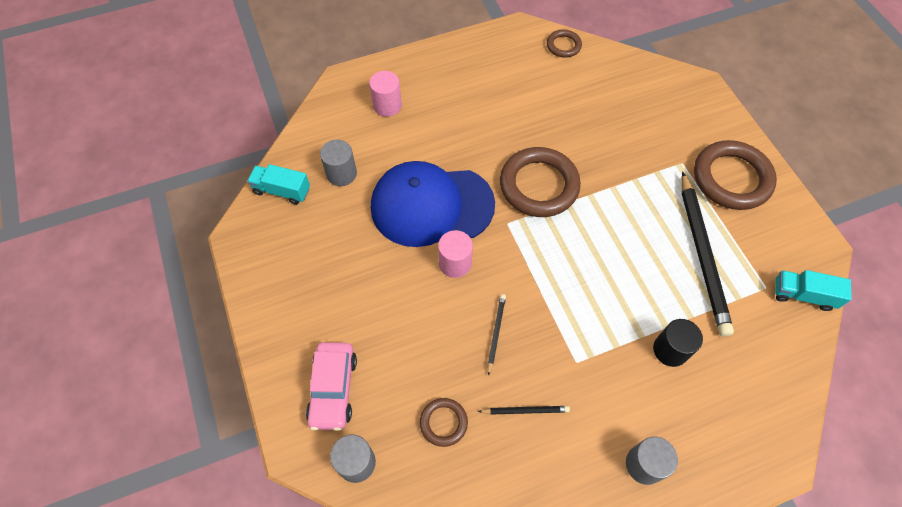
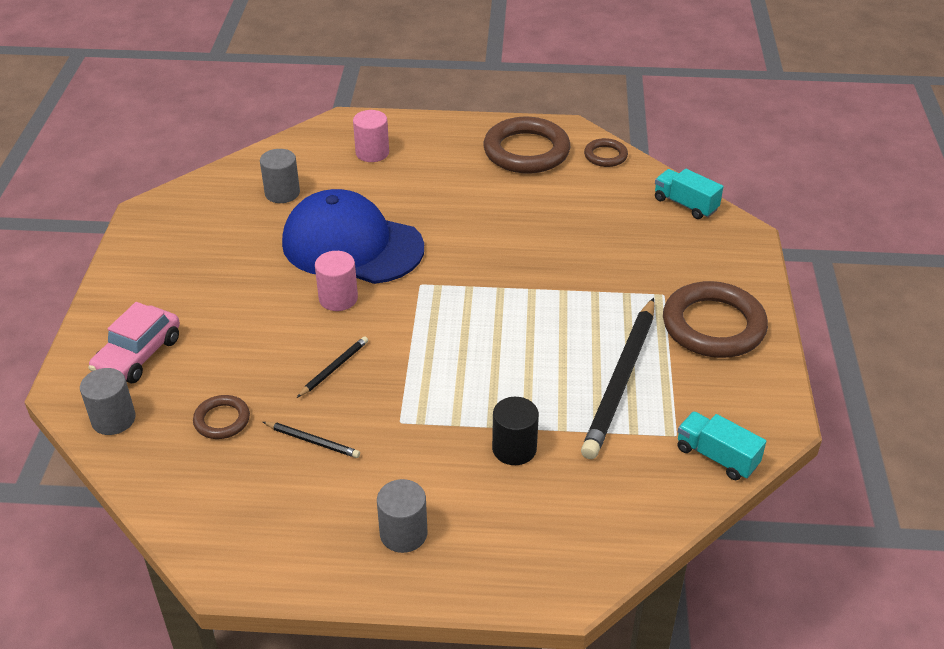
camera: 25 degrees right, 20 degrees down
turquoise truck [247,164,310,205] -> turquoise truck moved to [655,169,723,219]
brown ring [500,147,581,217] -> brown ring moved to [483,117,570,174]

